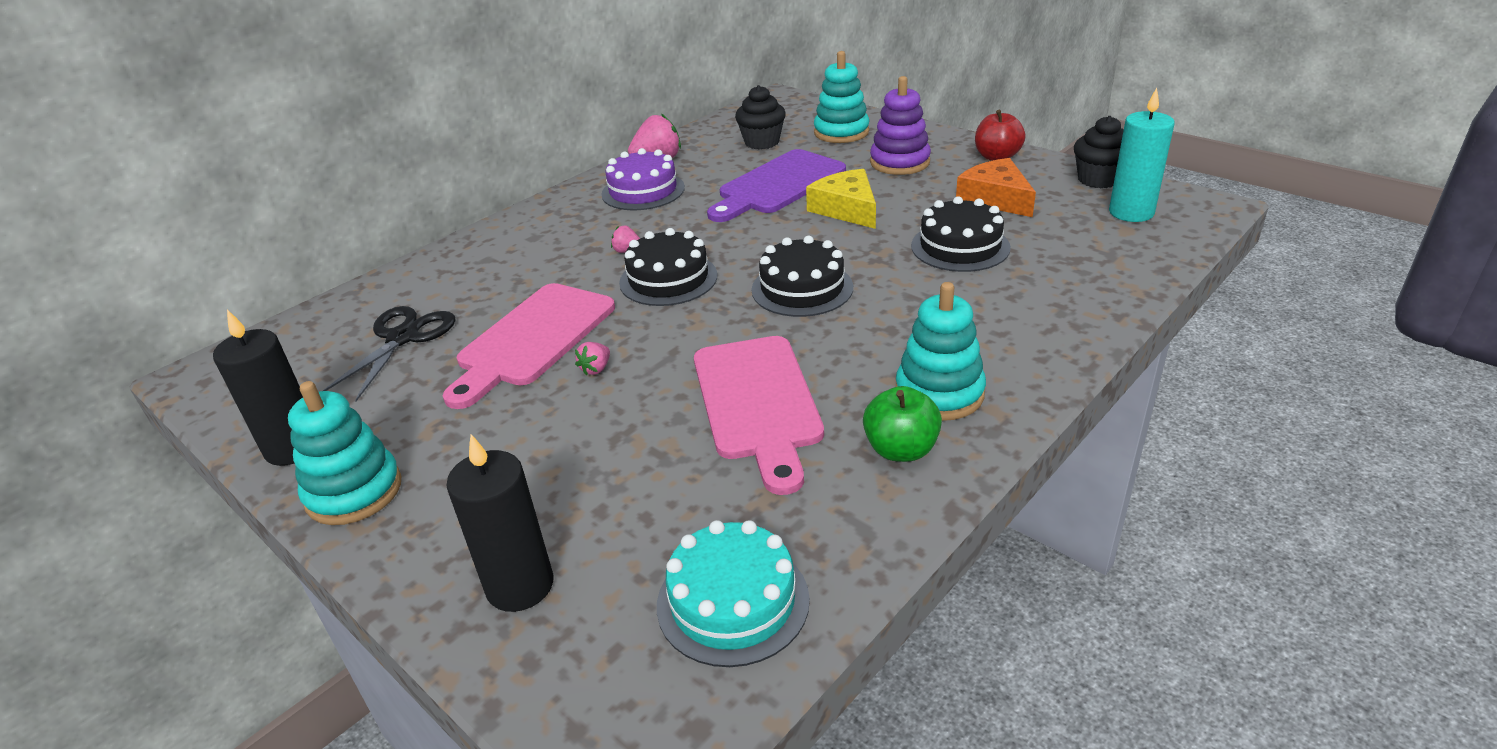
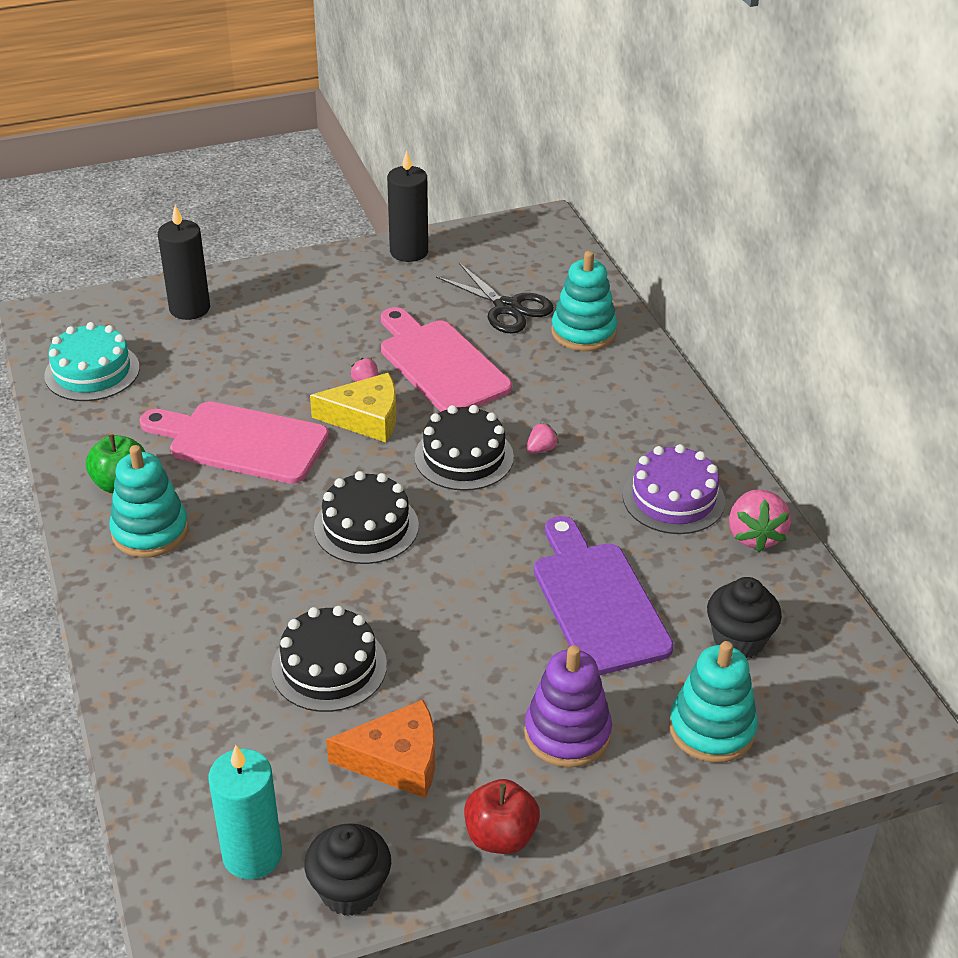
camera: 115 degrees right, 5 degrees up
turquoise stacking toy [288,381,401,525] -> turquoise stacking toy moved to [551,251,617,351]
yellow cheese [806,169,876,229] -> yellow cheese moved to [310,373,396,442]

